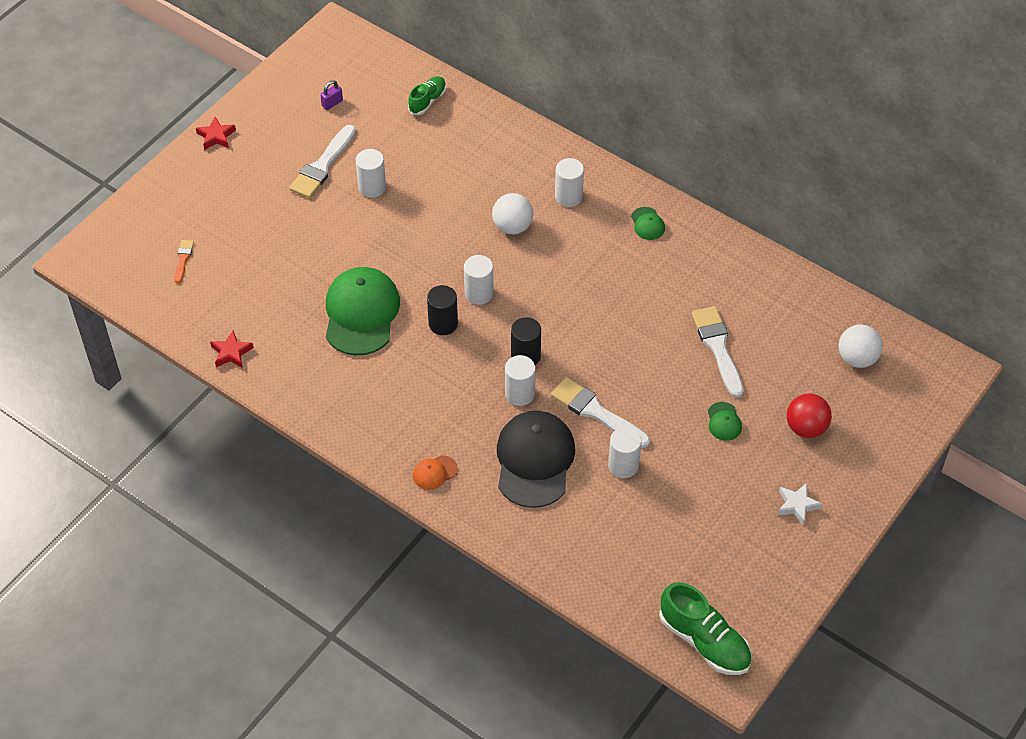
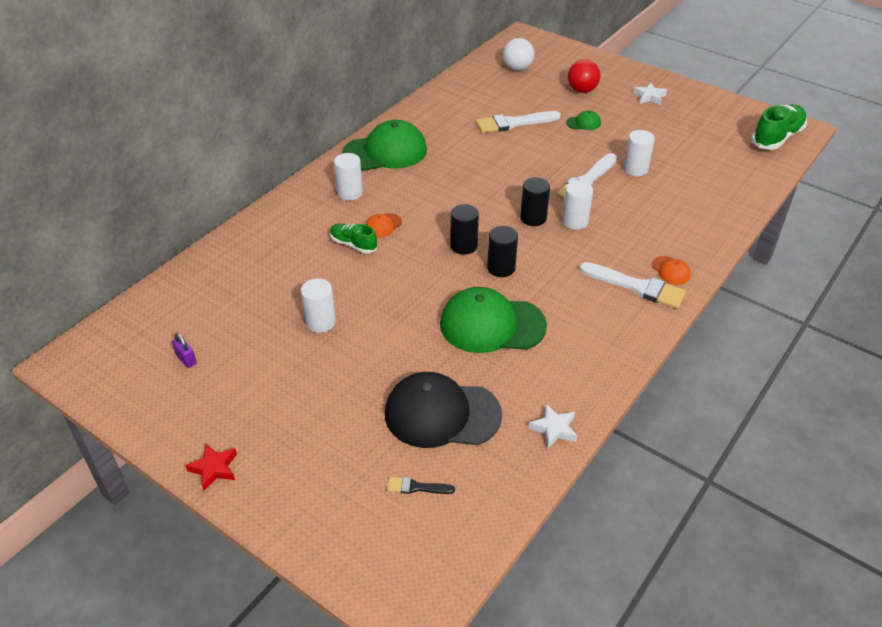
camera: 90 degrees left, 10 degrees down
orange brush [175,240,194,284] -> black brush [387,477,455,494]
red star [210,330,254,368] -> white star [529,404,577,448]
white brush [289,125,356,198] -> white brush moved to [579,262,686,308]
green shoe [408,76,446,115] -> green shoe moved to [330,223,377,253]
white cylinder [464,255,494,305] -> black cylinder [450,204,479,255]
white ball [492,193,533,234] -> orange cap [365,213,402,238]
black cap [497,411,575,508] -> black cap moved to [385,372,502,448]
green cap [631,207,665,240] -> green cap [342,120,427,171], size x2.35

